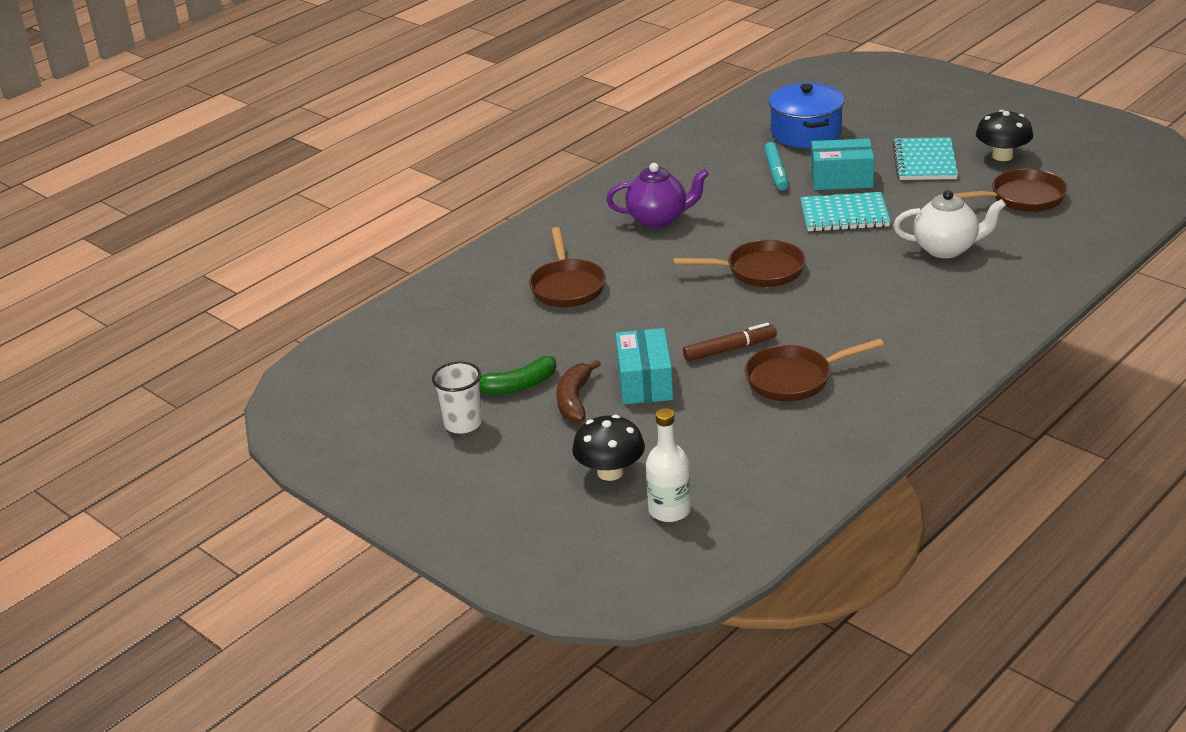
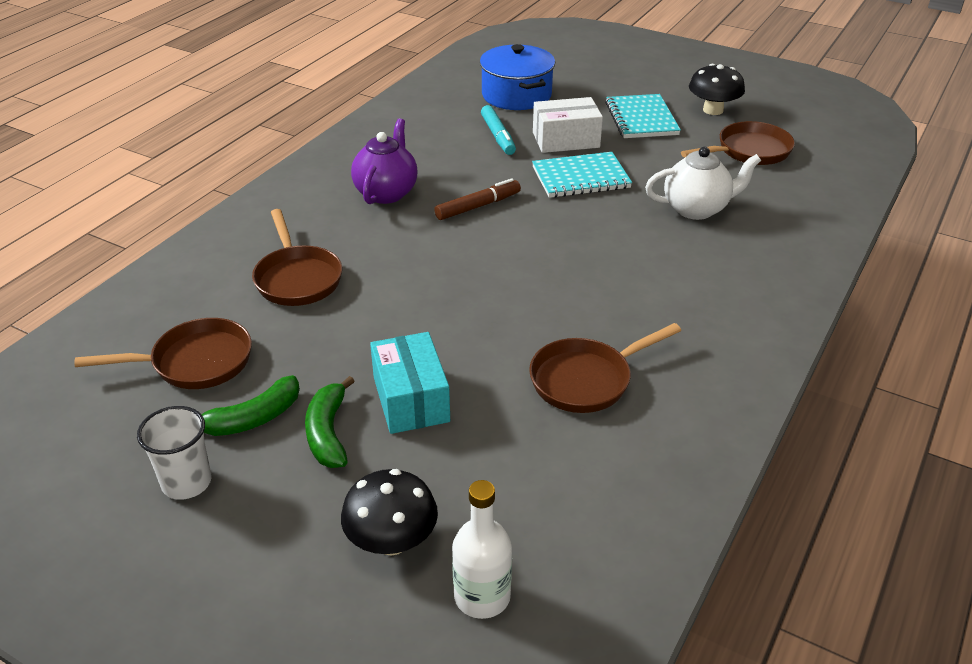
camera: 15 degrees left, 5 degrees up
brown banana [556,360,601,423] -> green banana [305,376,355,468]
purple teapot [606,163,709,228] -> purple teapot turned 60 degrees counterclockwise [351,119,417,204]
brown pan [673,240,806,287] -> brown pan moved to [74,318,252,389]
brown marker [683,323,777,361] -> brown marker moved to [434,178,521,220]
turquoise box [811,139,874,190] -> white box [533,97,603,153]

